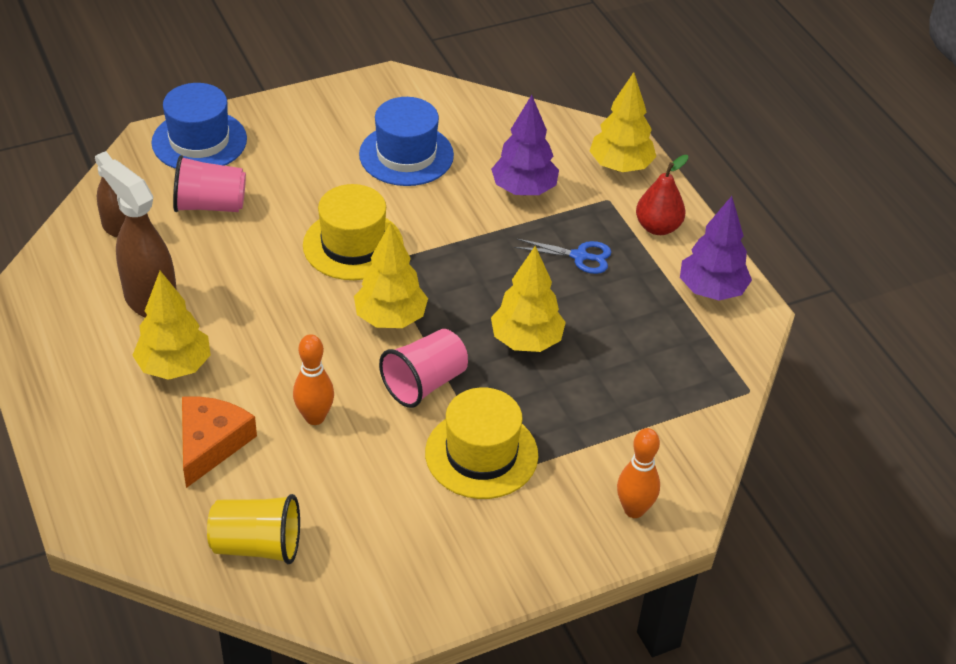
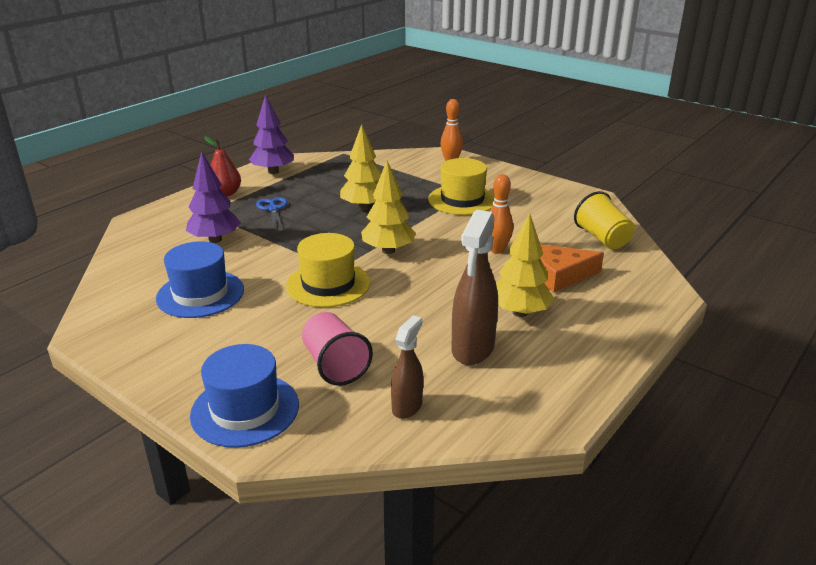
camera: 115 degrees left, 15 degrees down
pink cup [379,329,468,408] -> none
yellow tree [590,72,656,172] -> none

